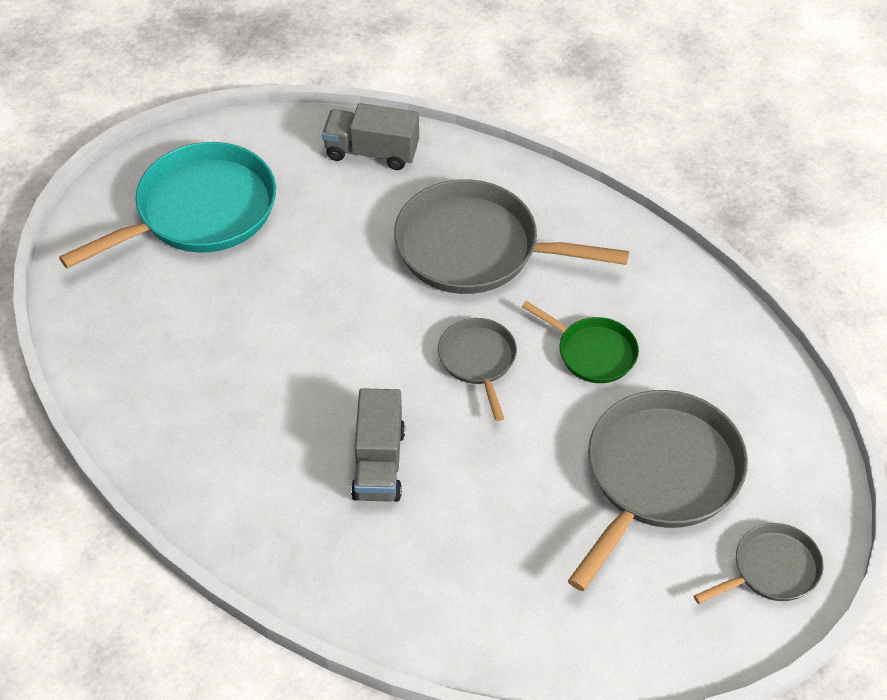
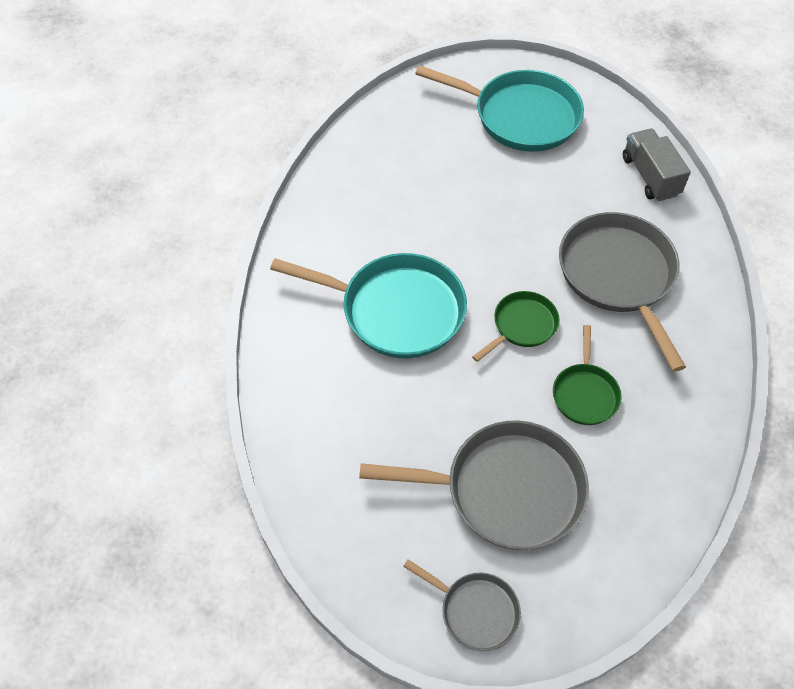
camera: 60 degrees right, 5 degrees up
grey truck [351,388,405,502] -> turquoise pan [270,253,467,358]
grey pan [438,318,517,421] -> green pan [472,291,559,362]

